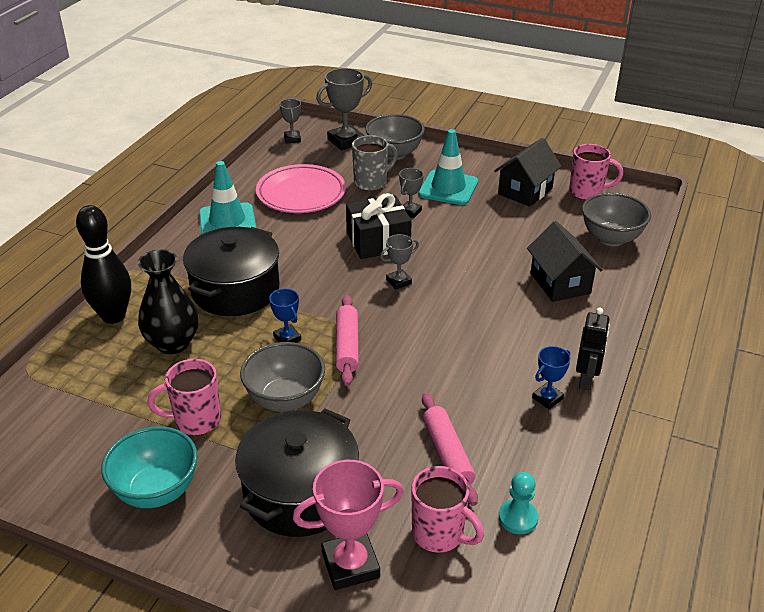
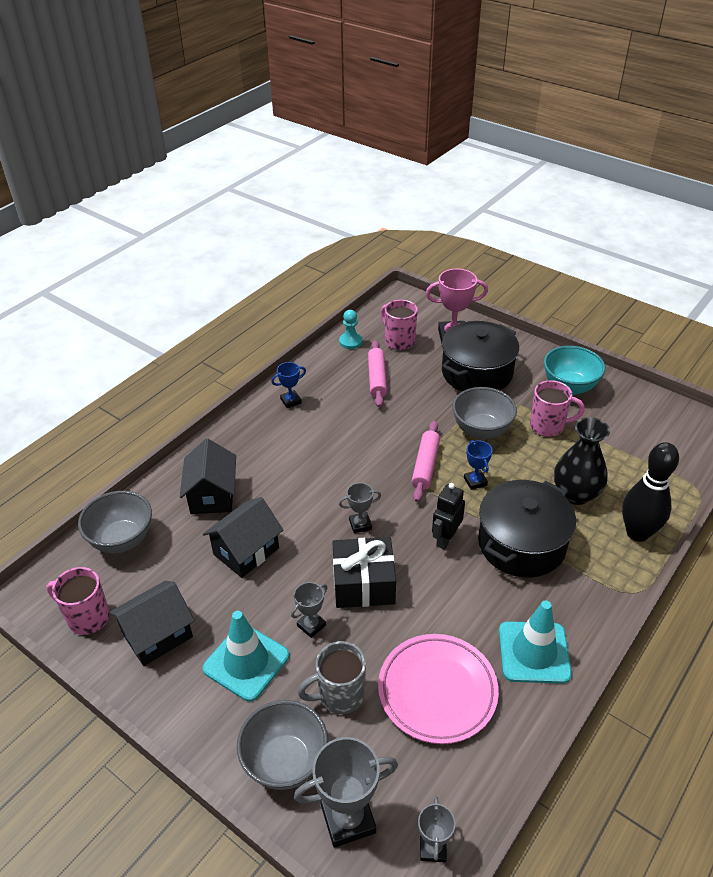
camera: 165 degrees left, 5 degrees up
black robot [576,308,610,391] -> black robot moved to [432,483,465,550]
none -> black house [203,497,283,578]

